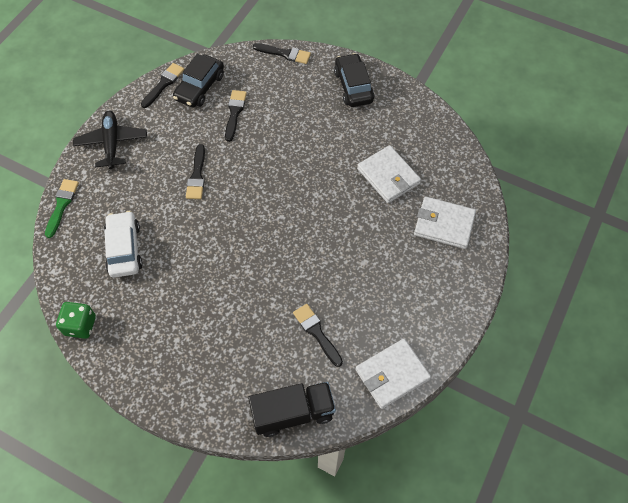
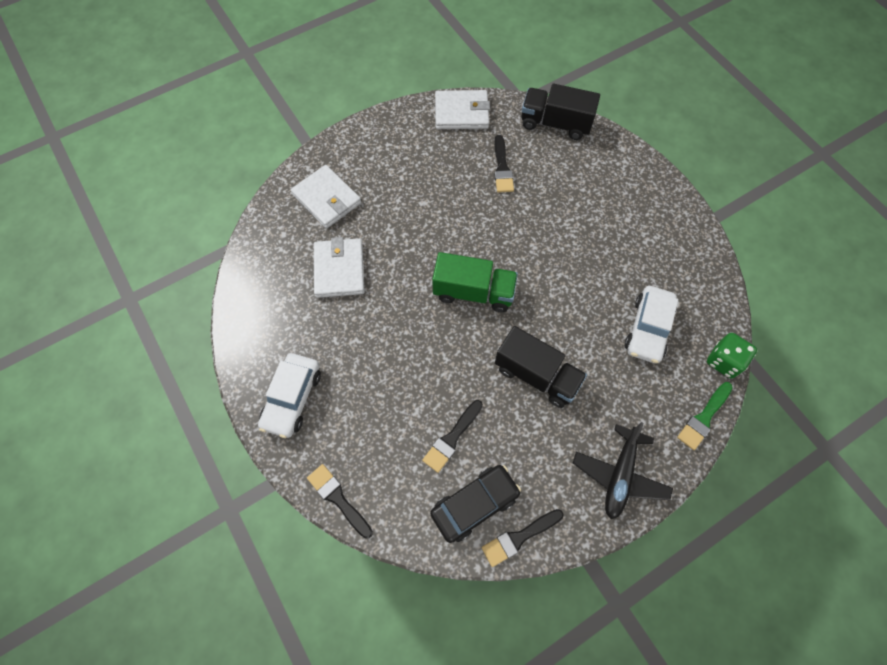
camera: 150 degrees left, 5 degrees up
green dice [56,302,96,339] -> green dice moved to [707,333,757,379]
black brush [186,144,205,199] -> black truck [495,326,587,408]
black car [334,53,374,107] -> white car [258,353,321,438]
none -> green truck [432,252,518,312]

